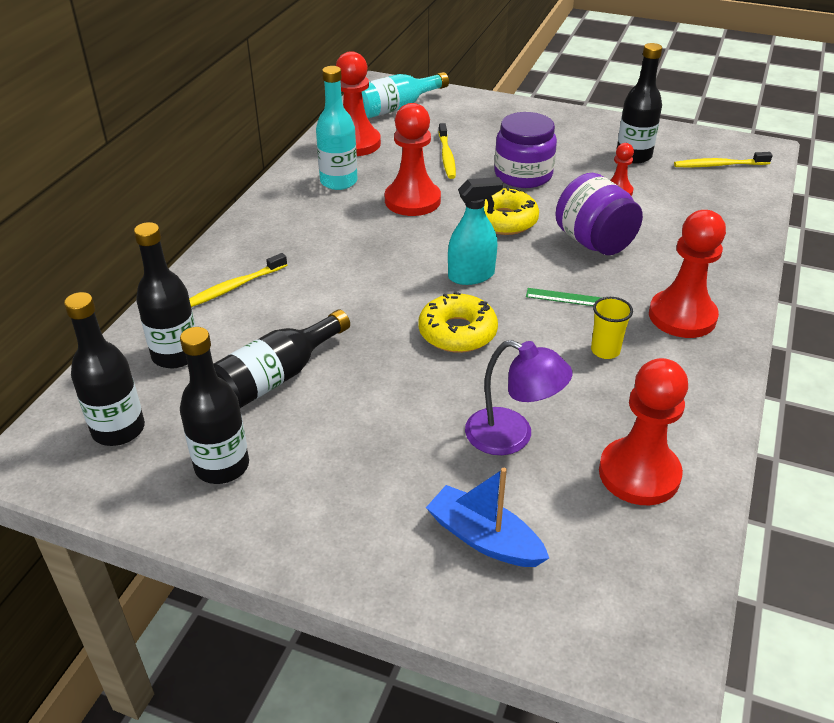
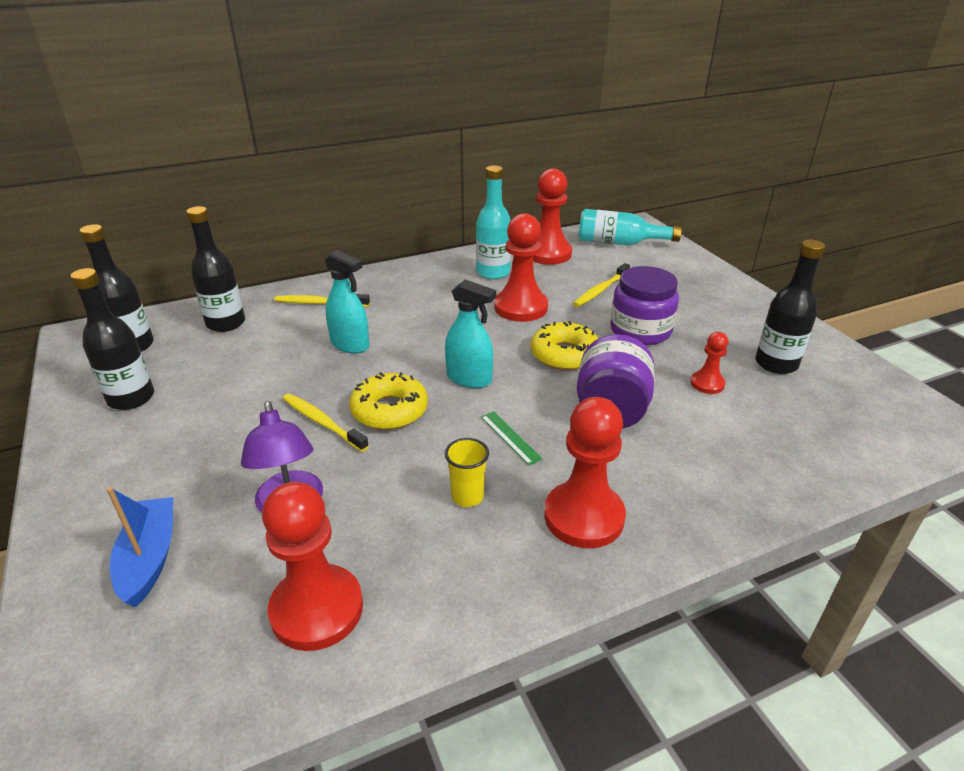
camera: 45 degrees right, 5 degrees down
black bottle [213,310,350,408] -> none
yellow toothbrush [674,152,773,167] -> yellow toothbrush moved to [283,393,369,452]
none -> turquoise spray bottle [325,250,370,353]

